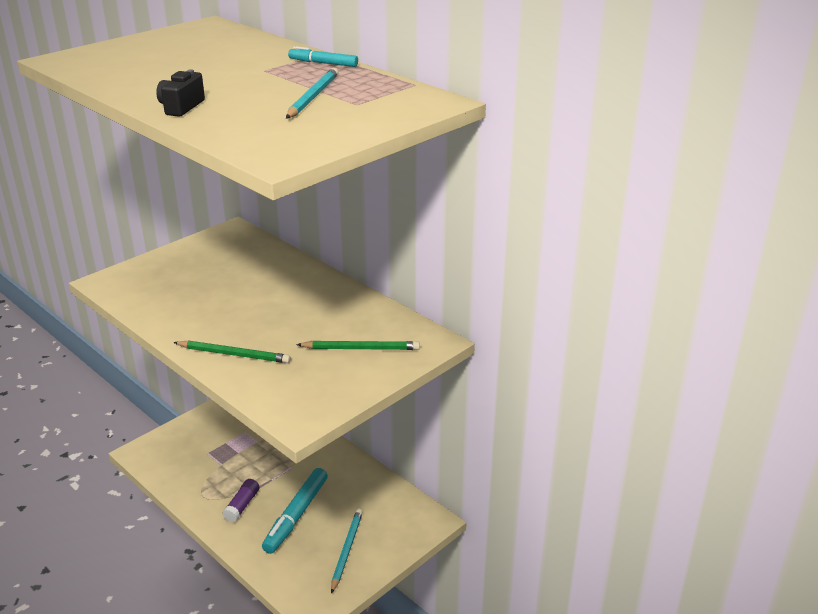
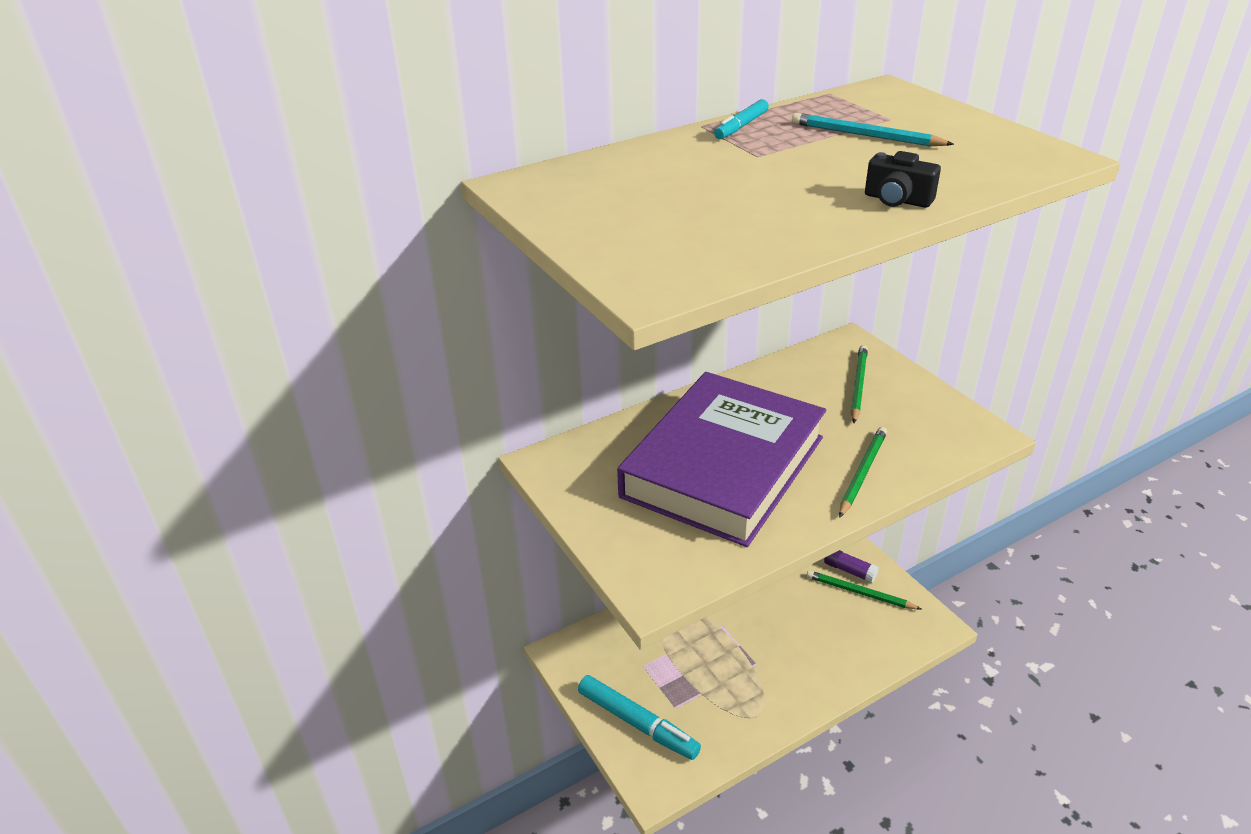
camera: 75 degrees left, 5 degrees up
purple glue stick [222,479,259,522] -> purple glue stick moved to [824,550,879,583]
turquoise marker [262,468,328,554] -> turquoise marker moved to [578,675,701,760]
turquoise pencil [331,509,363,594] -> green pencil [806,570,921,609]
none -> purple book [617,372,826,547]

